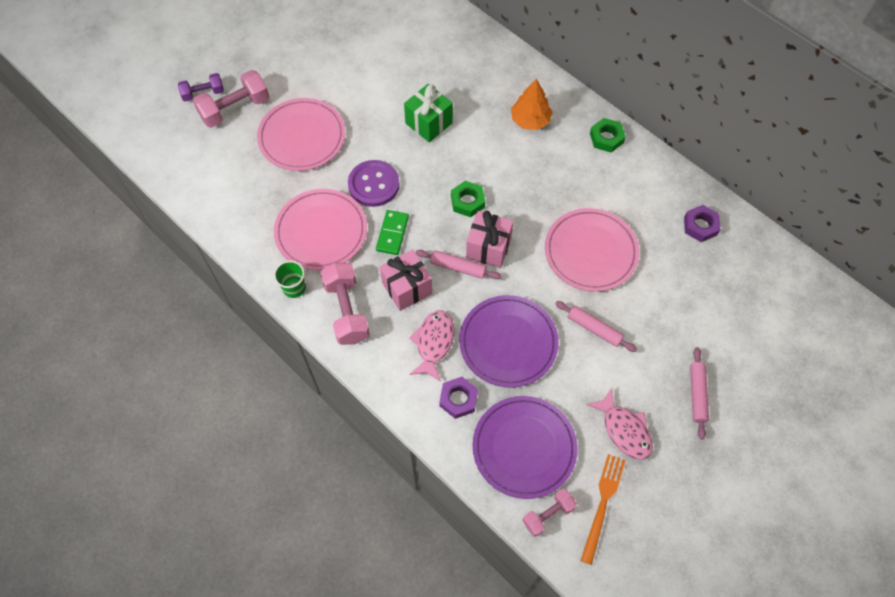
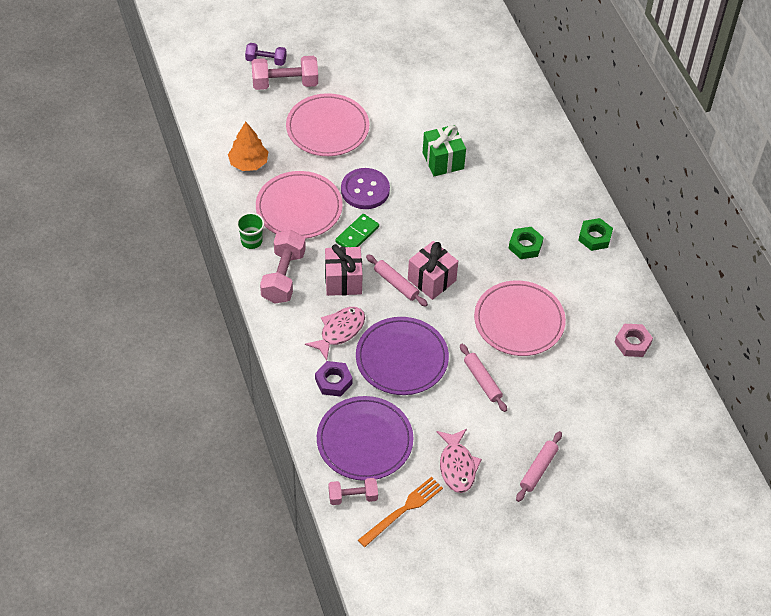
camera: 25 degrees right, 10 degrees down
green nut [451,181,485,217] -> green nut moved to [508,227,544,259]
orange tree [511,79,553,130] -> orange tree moved to [228,122,268,171]
purple nut [684,205,720,242] -> pink nut [614,324,653,357]

